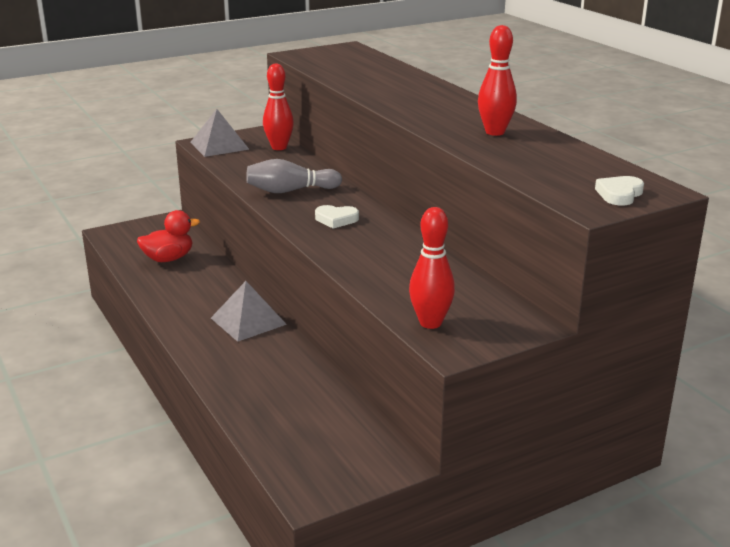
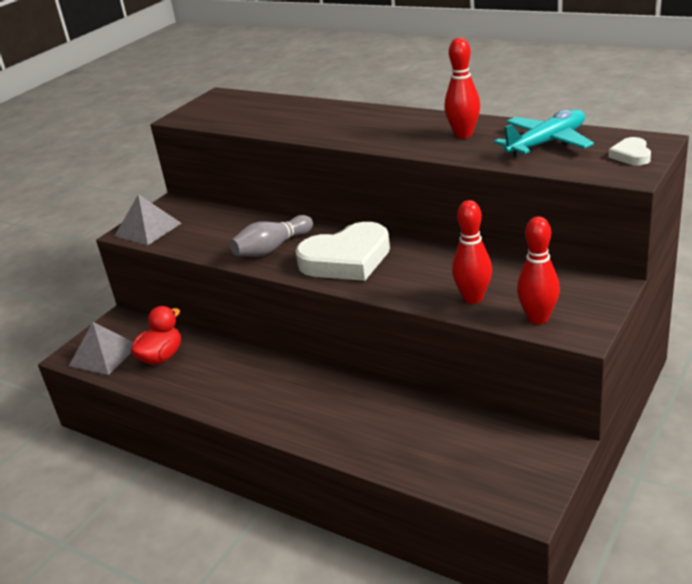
camera: 25 degrees left, 5 degrees up
grey pyramid [211,281,287,342] -> grey pyramid moved to [69,322,133,375]
red bowling pin [263,64,294,150] -> red bowling pin moved to [452,200,492,304]
white heart [315,205,359,229] -> white heart [295,222,390,281], size x2.25
none -> turquoise plane [494,110,594,157]

